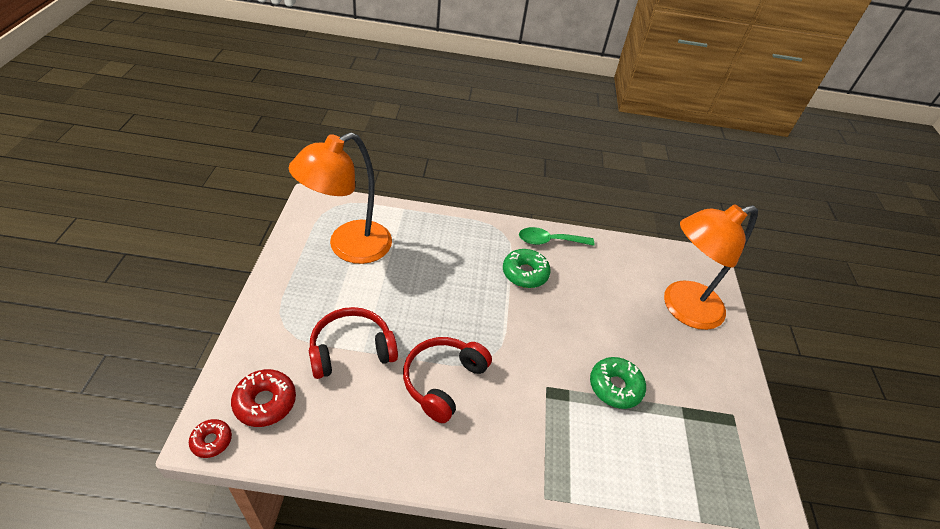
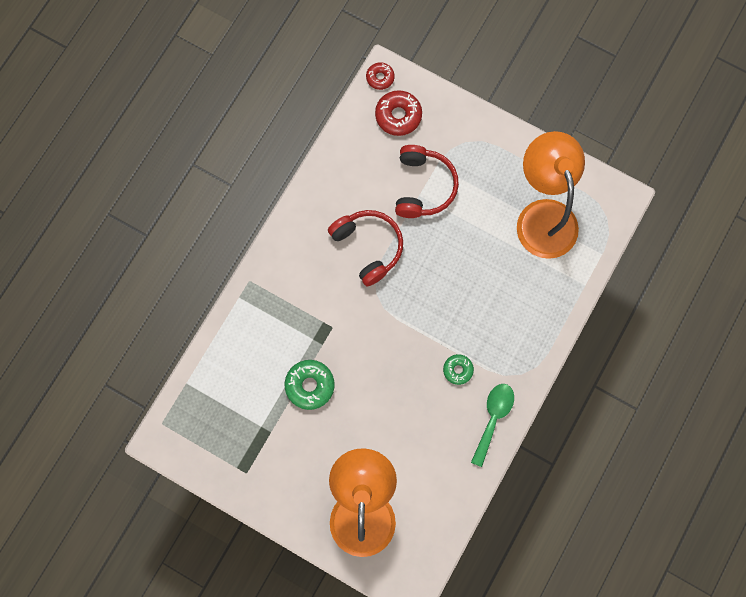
camera: 120 degrees right, 30 degrees up
green donut [503,249,551,288] -> green donut [443,354,474,385], size x0.61

